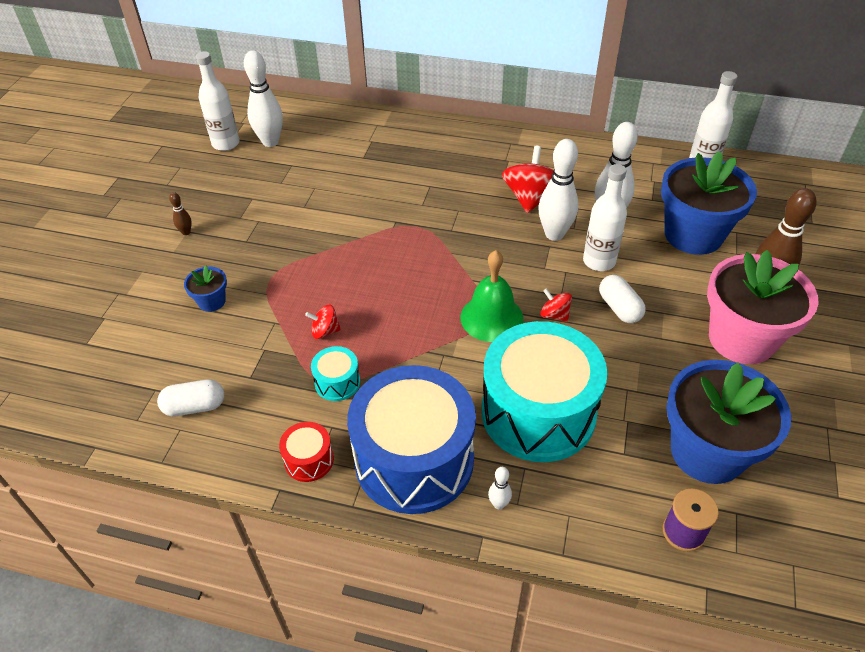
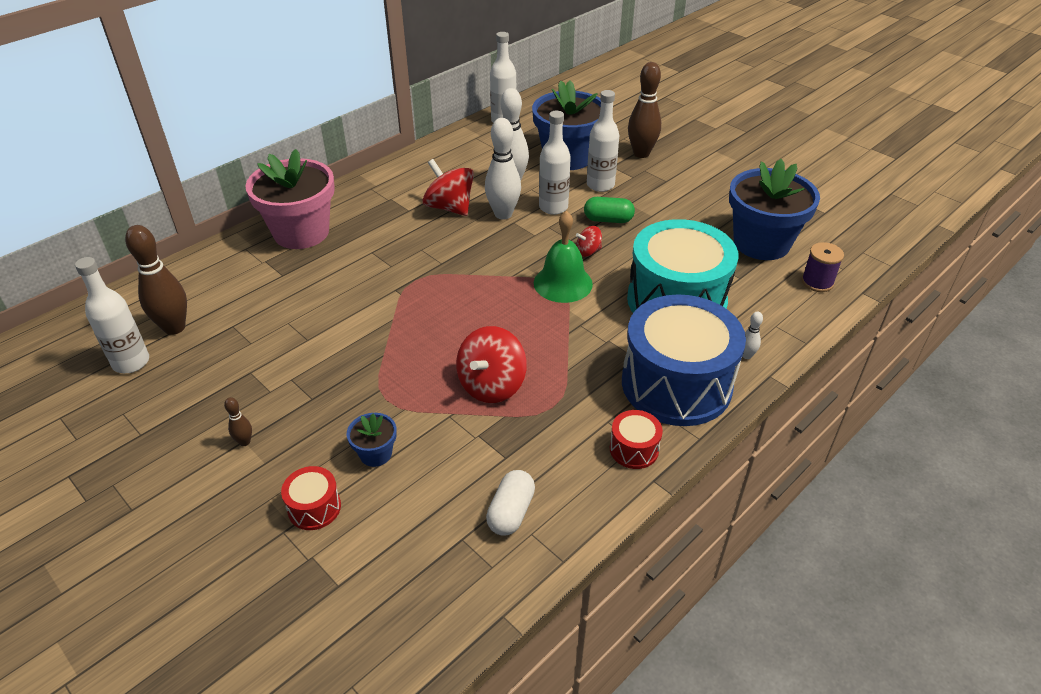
camera: 60 degrees left, 5 degrees down
white bowling pin [244,50,283,147] -> brown bowling pin [125,225,187,335]
red spinning top [305,305,341,339] -> red spinning top [456,326,527,403], size x1.92
turquoise drum [311,346,360,401] -> none
white capsule [599,275,646,323] -> green capsule [584,197,635,223]
pink flower pot [707,250,819,364] -> pink flower pot moved to [245,149,335,249]
none -> red drum [281,466,341,530]
none -> white bottle [587,90,619,192]

